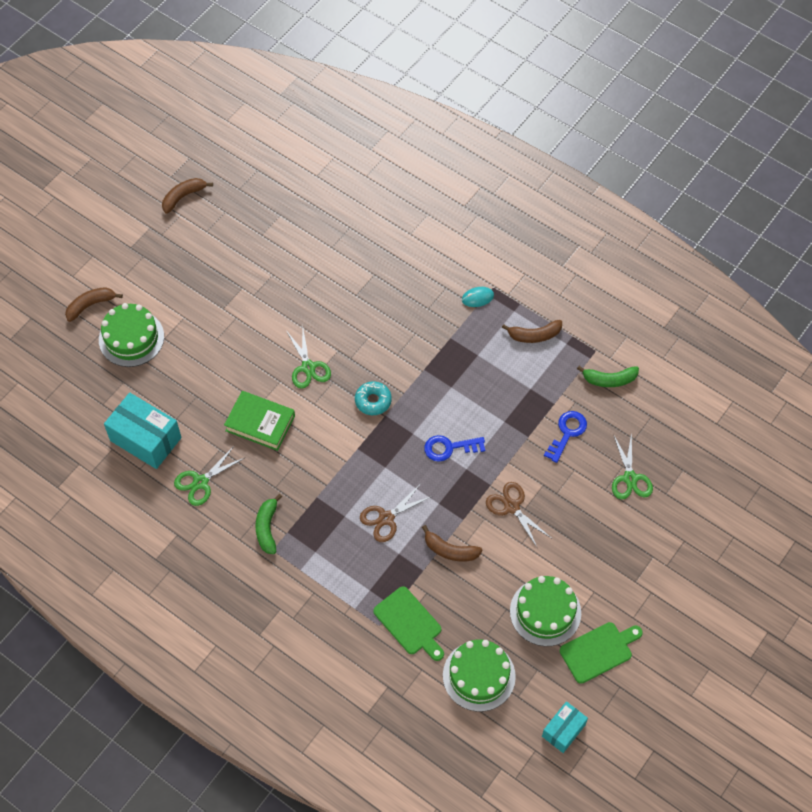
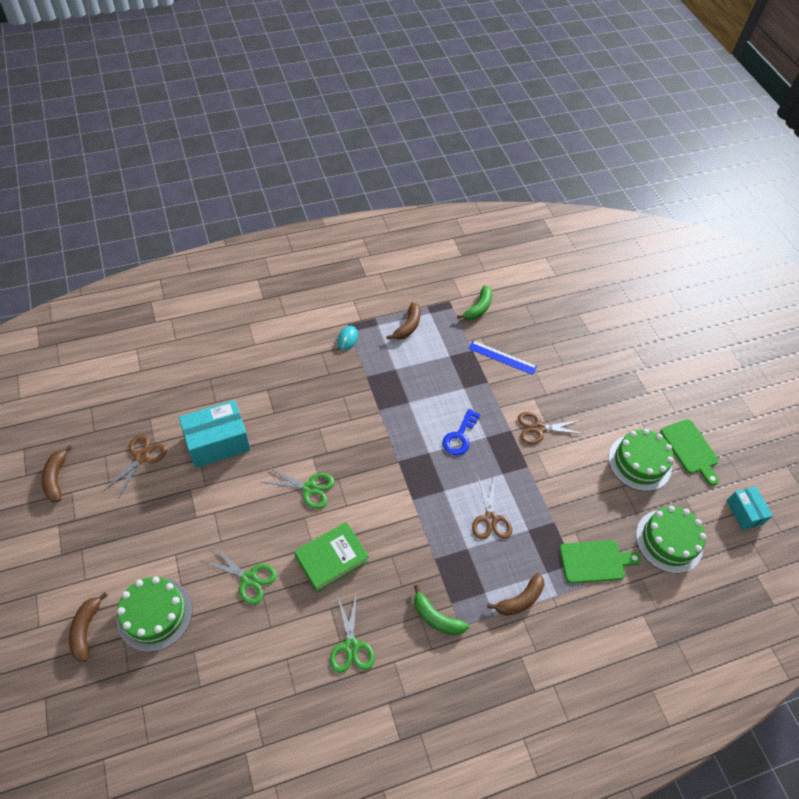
camera: 60 degrees left, 5 degrees down
turquoise box [104,393,182,469] -> turquoise box moved to [179,400,250,468]
turquoise donut [355,381,392,415] -> none
brown banana [422,525,482,561] -> brown banana moved to [487,573,544,616]
blue key [544,411,587,463] -> blue ruler [468,341,537,375]
green cutting board [560,622,643,684] -> green cutting board turned 150 degrees clockwise [661,419,719,486]
green scissors [612,432,653,499] -> green scissors moved to [202,545,277,604]
none -> brown scissors [103,434,167,499]

